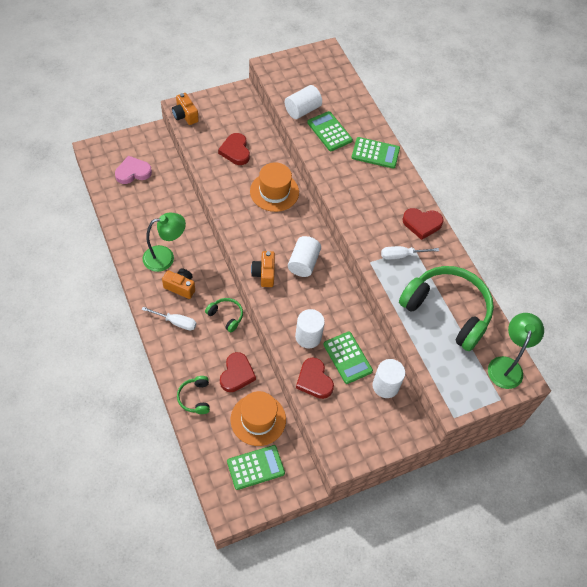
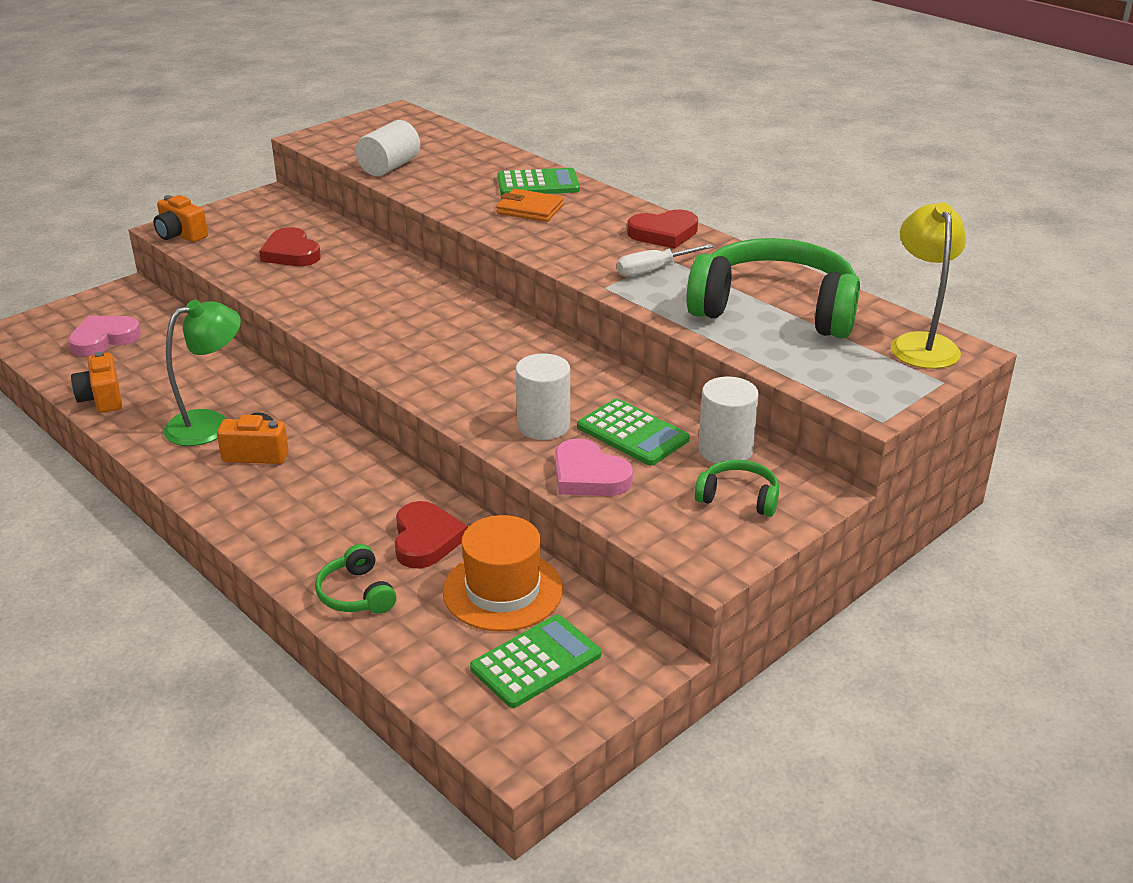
camera: 15 degrees left, 25 degrees down
white screwdriver [141,307,196,331] -> none
green headphones [205,298,243,332] -> green headphones moved to [695,460,779,517]
orange hat [250,162,299,212] -> none
orange camera [251,251,275,287] -> orange camera moved to [71,351,122,413]
white cylinder [288,236,321,277] -> none
red heart [296,357,334,399] -> pink heart [555,438,633,496]
green calculator [307,111,353,151] -> none
green lamp [488,313,544,389] -> yellow lamp [891,202,966,369]
none -> orange wallet [496,189,564,222]

